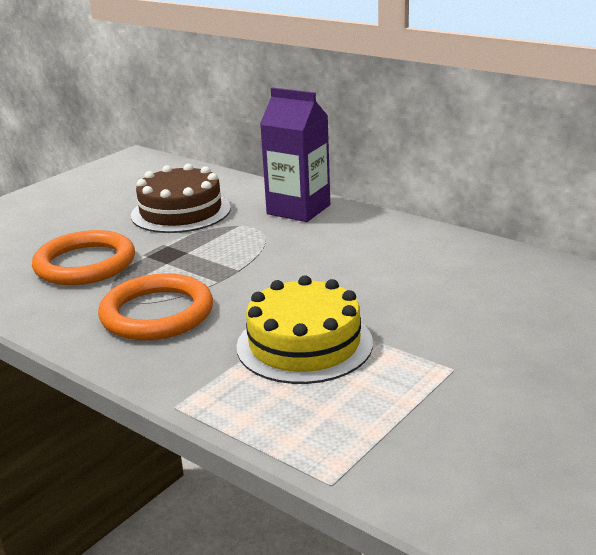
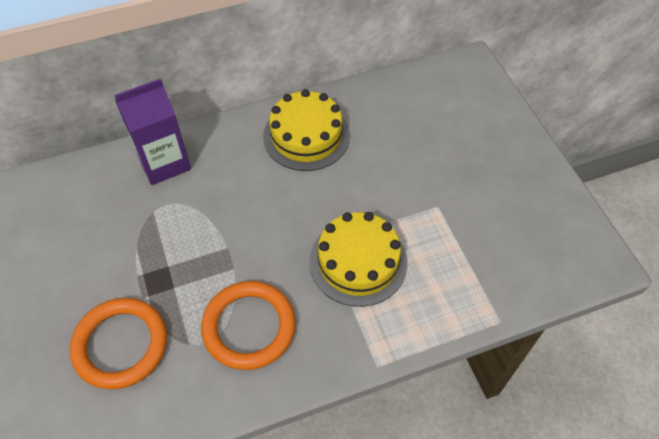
camera: 60 degrees left, 30 degrees up
brown cake [131,164,231,233] -> none
none -> yellow cake [263,89,350,171]

